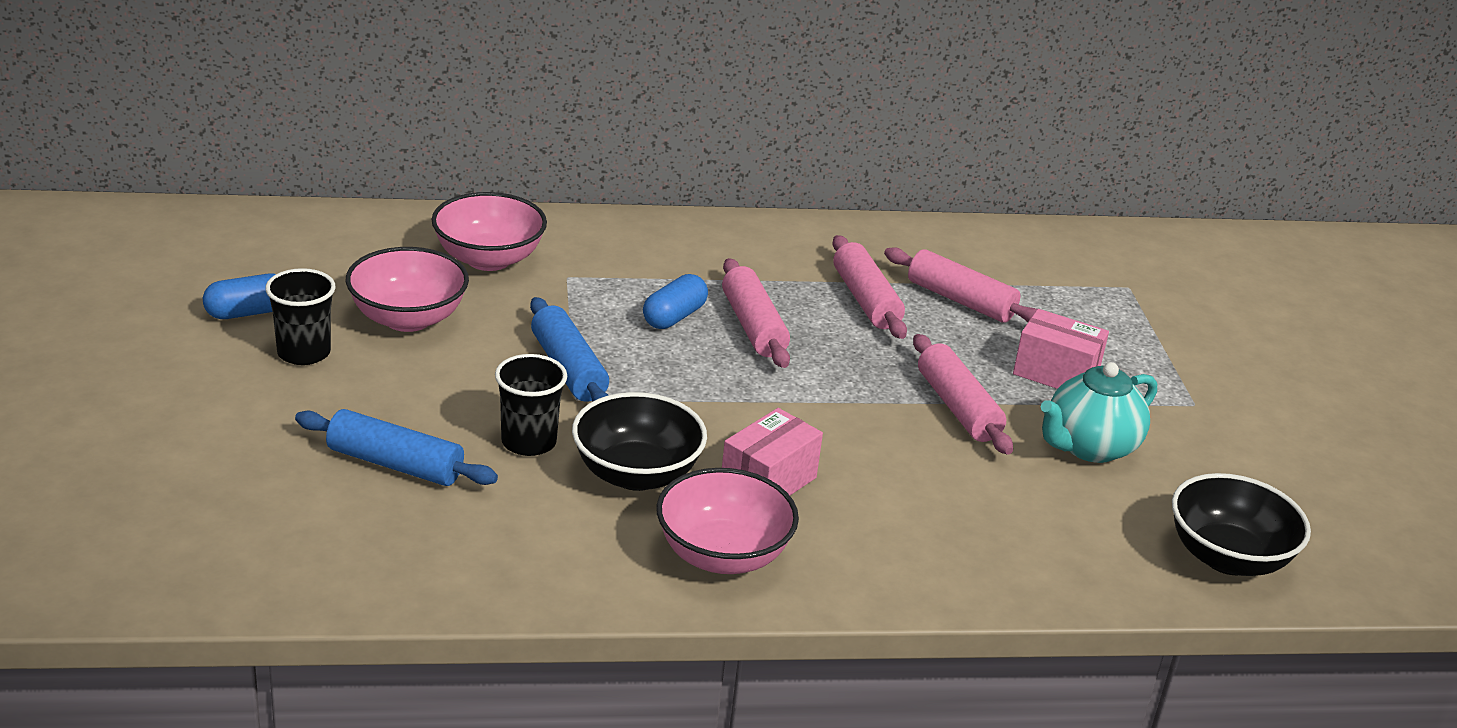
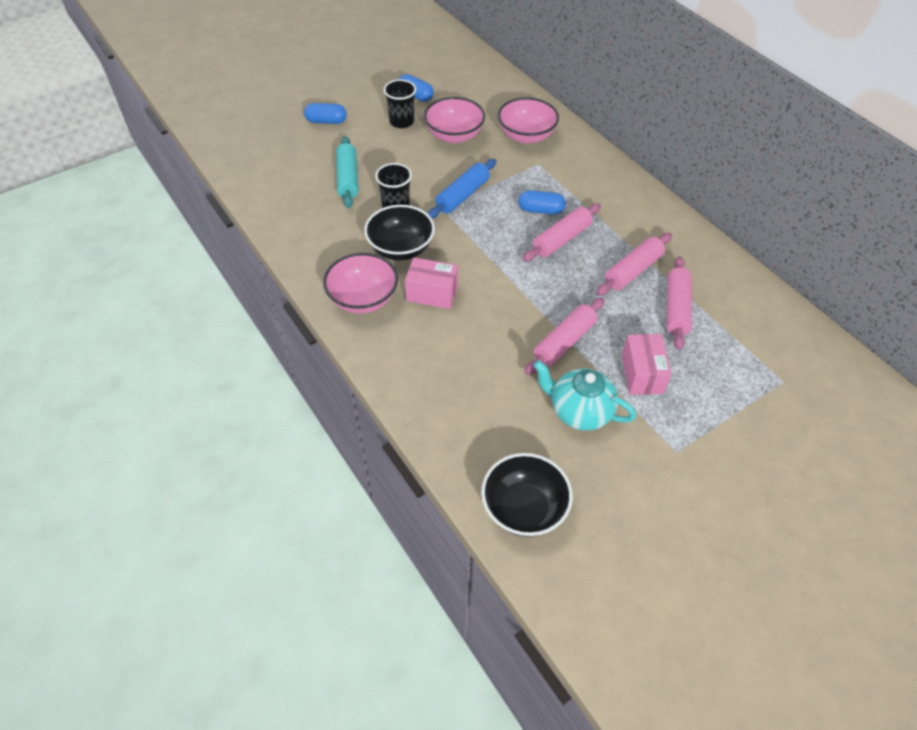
camera: 65 degrees right, 20 degrees up
blue rolling pin [295,409,498,486] -> turquoise rolling pin [336,136,358,208]
none -> blue capsule [304,103,347,124]

